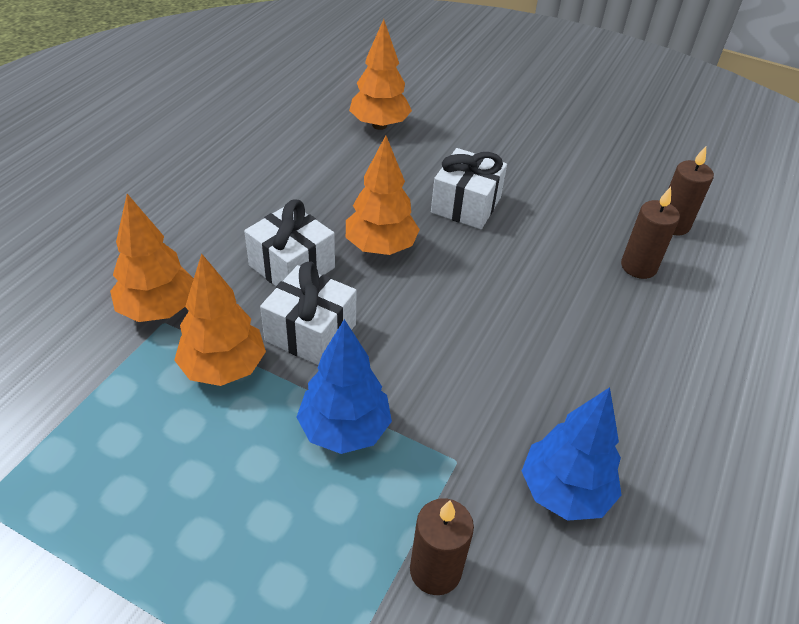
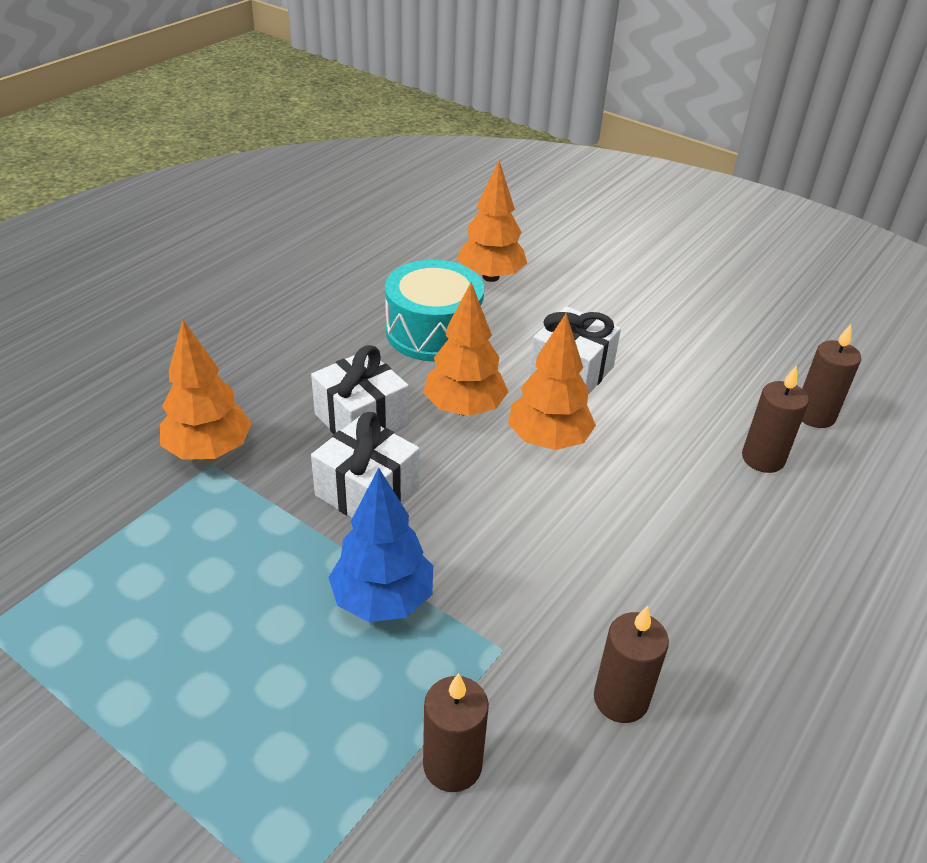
camera: 10 degrees right, 5 degrees down
orange tree [174,254,266,386] -> orange tree moved to [508,313,596,450]
blue tree [522,387,622,521] -> brown candle [594,606,669,723]
none -> turquoise drum [385,260,484,362]

